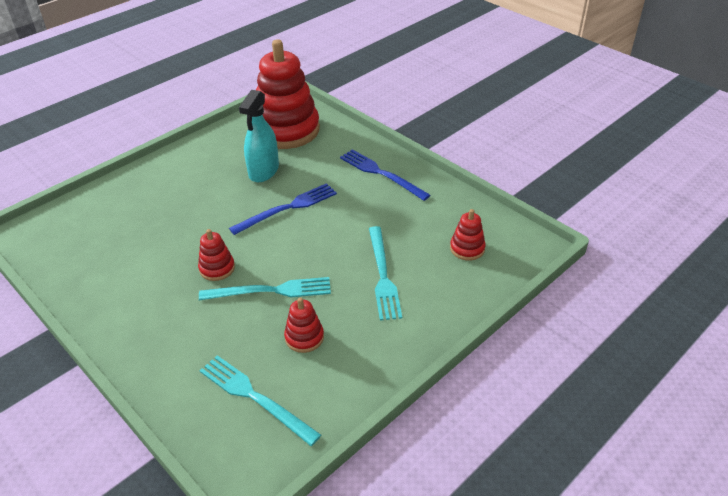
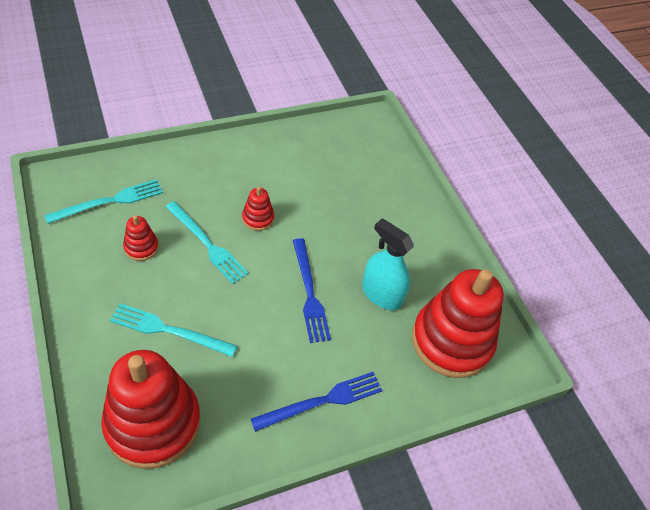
camera: 105 degrees right, 10 degrees up
turquoise fork [199,277,331,300] -> turquoise fork turned 60 degrees counterclockwise [166,201,249,284]
red stacking toy [450,209,486,261] -> red stacking toy [101,350,200,469], size x2.34

